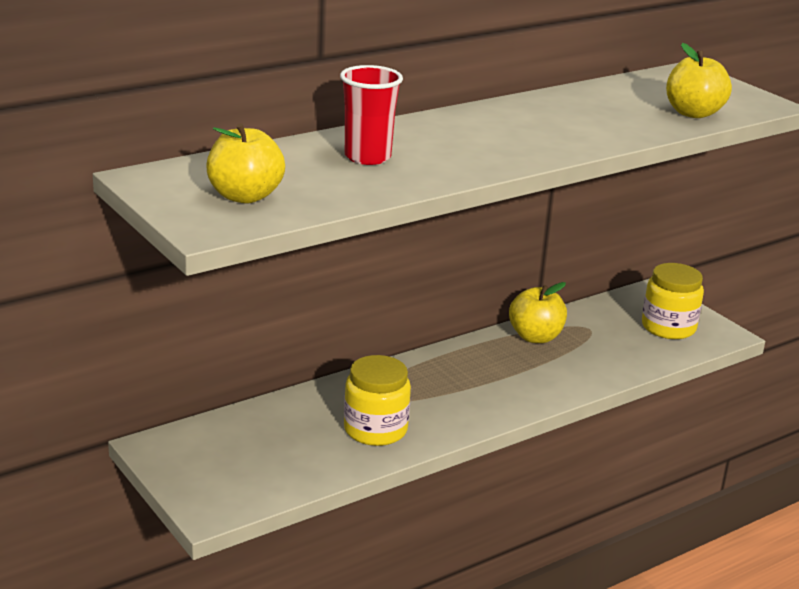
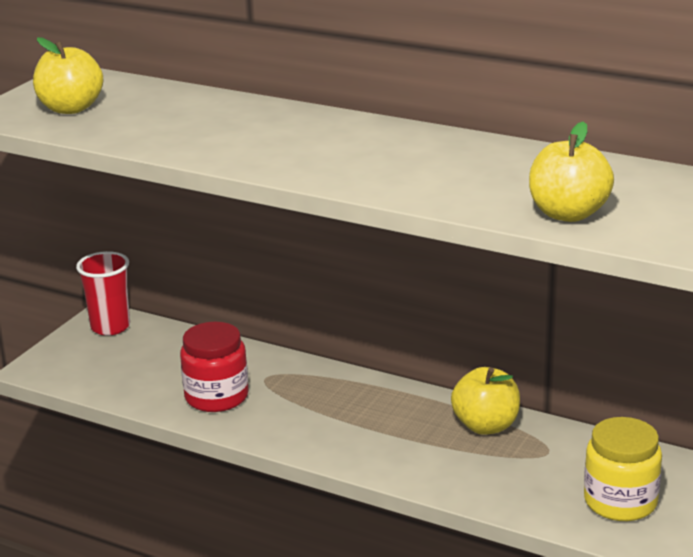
camera: 65 degrees right, 0 degrees up
red cup [340,65,403,165] -> red cup moved to [76,251,130,336]
yellow jar [344,355,411,446] -> red jar [180,322,249,412]

